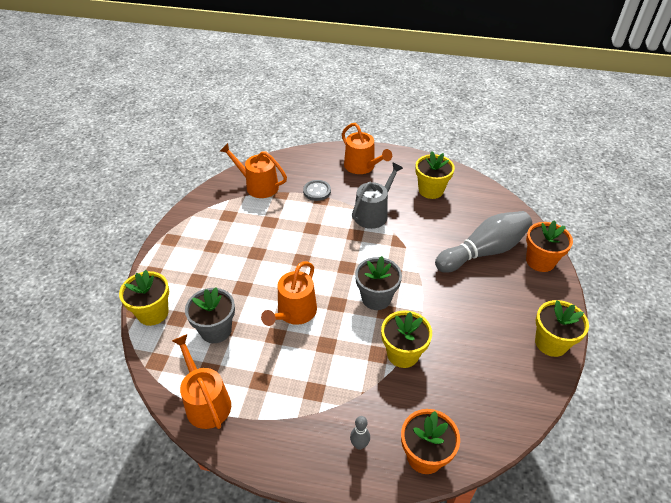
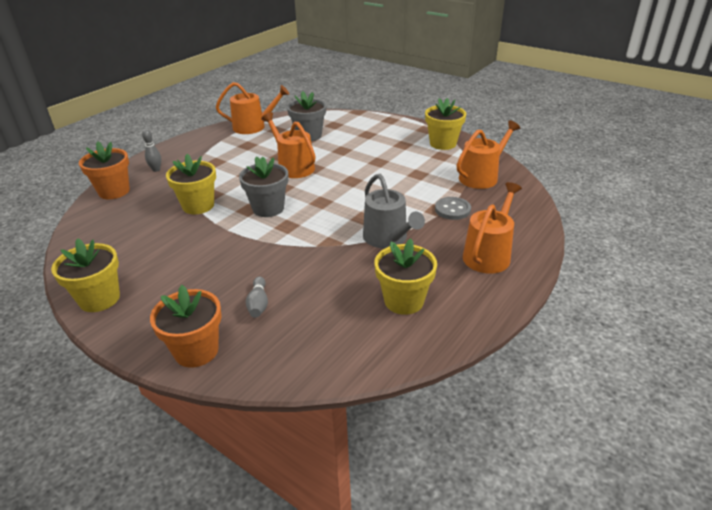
camera: 115 degrees right, 10 degrees down
yellow flower pot [119,270,169,326] -> yellow flower pot moved to [425,98,466,150]
orange watering can [342,123,392,174] -> orange watering can turned 135 degrees clockwise [463,182,522,274]
grey bowling pin [435,211,532,273] -> grey bowling pin [246,276,268,318], size x0.40

